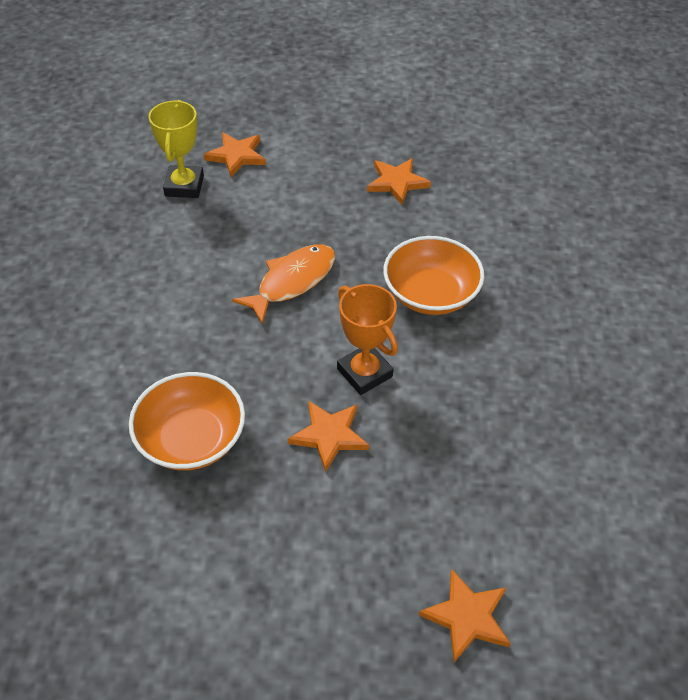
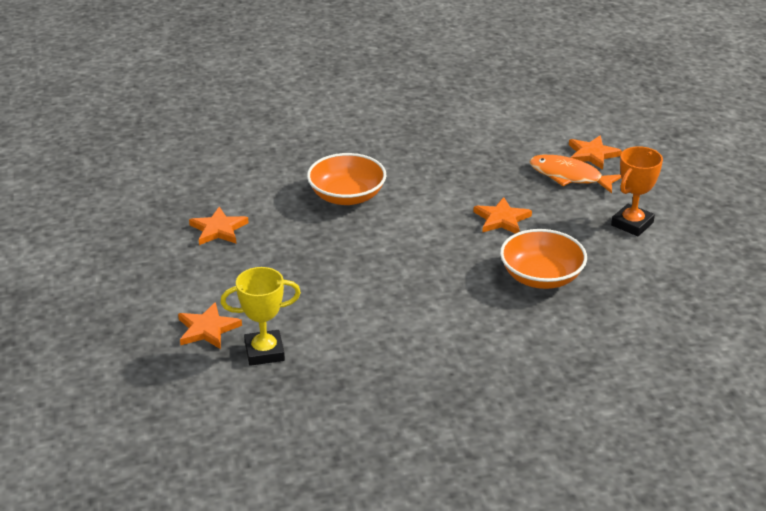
camera: 105 degrees left, 15 degrees down
orange fish [232,244,335,324] -> orange fish moved to [529,155,621,193]
orange trophy [337,284,398,395] -> orange trophy moved to [611,146,663,236]

